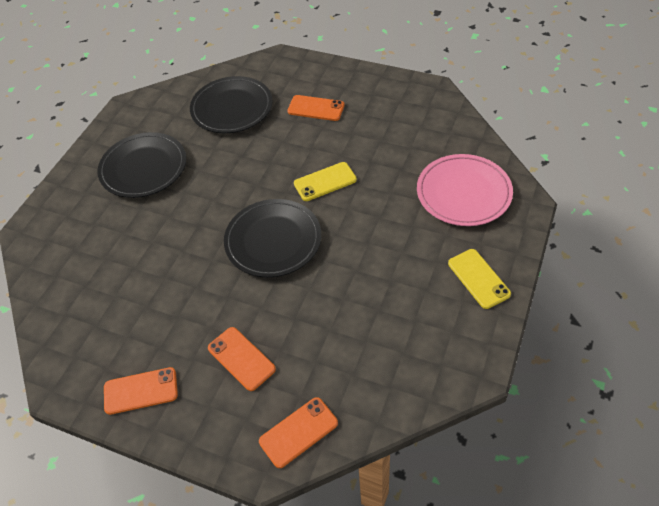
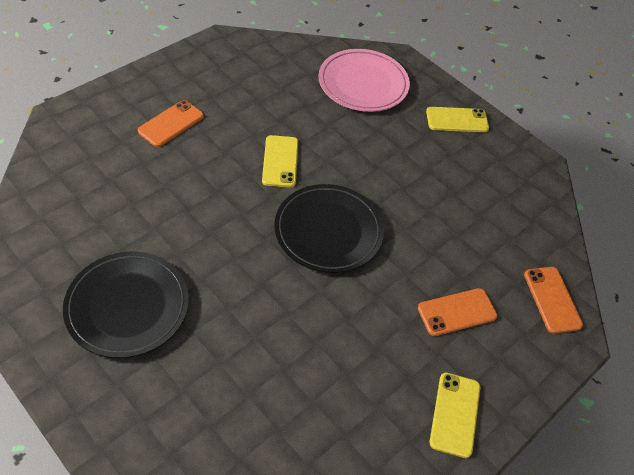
camera: 75 degrees left, 0 degrees up
orange phone [104,367,178,415] -> yellow phone [430,373,480,458]
black plate [190,76,273,133] -> none

